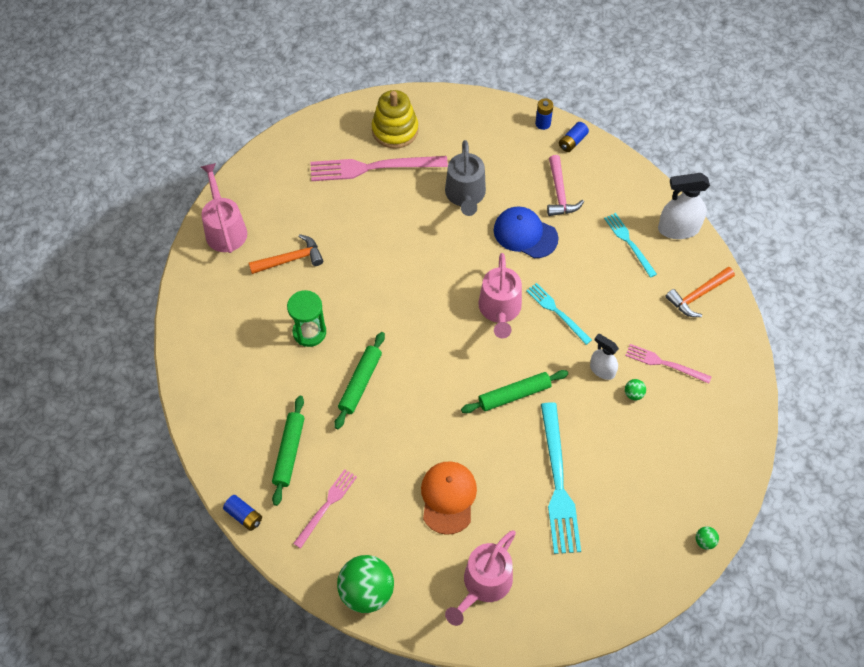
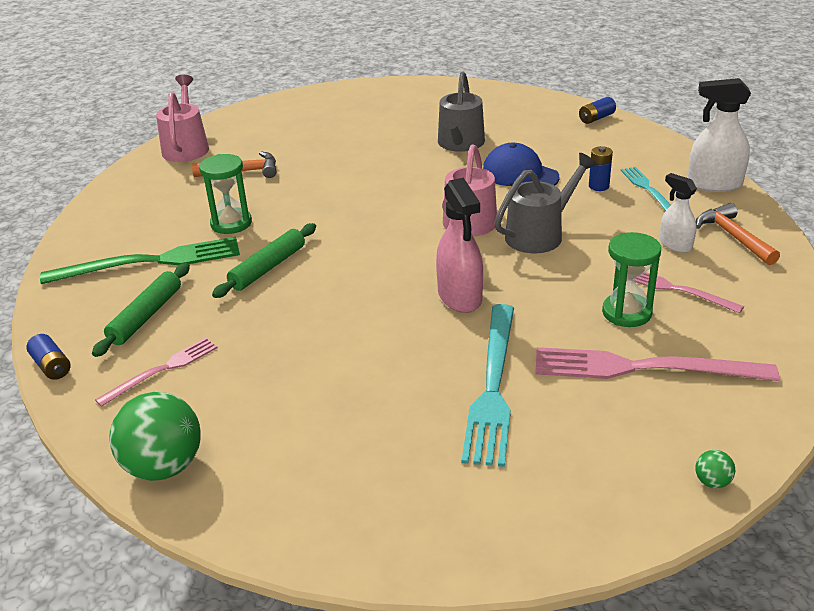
camera: 15 degrees right, 25 degrees down
pink fork [311,156,448,181] -> pink fork moved to [535,347,779,381]
yellow stacking toy [372,90,418,149] -> none
orange cap [421,461,477,535] -> none
pink watering can [445,530,516,626] -> none
green rolling pin [461,370,568,413] -> pink spray bottle [436,178,483,313]
turquoise fork [526,283,592,345] -> grey watering can [494,153,597,254]
blue battery [535,98,553,130] -> blue battery moved to [589,146,613,191]
pink hammer [547,155,584,216] -> none
white spray bottle [590,334,619,380] -> white spray bottle moved to [660,173,697,253]
green ball [625,379,646,400] -> green hourglass [602,232,661,327]
orange hammer [665,267,735,317] -> orange hammer turned 90 degrees clockwise [696,203,780,265]
none -> green fork [40,237,240,284]

